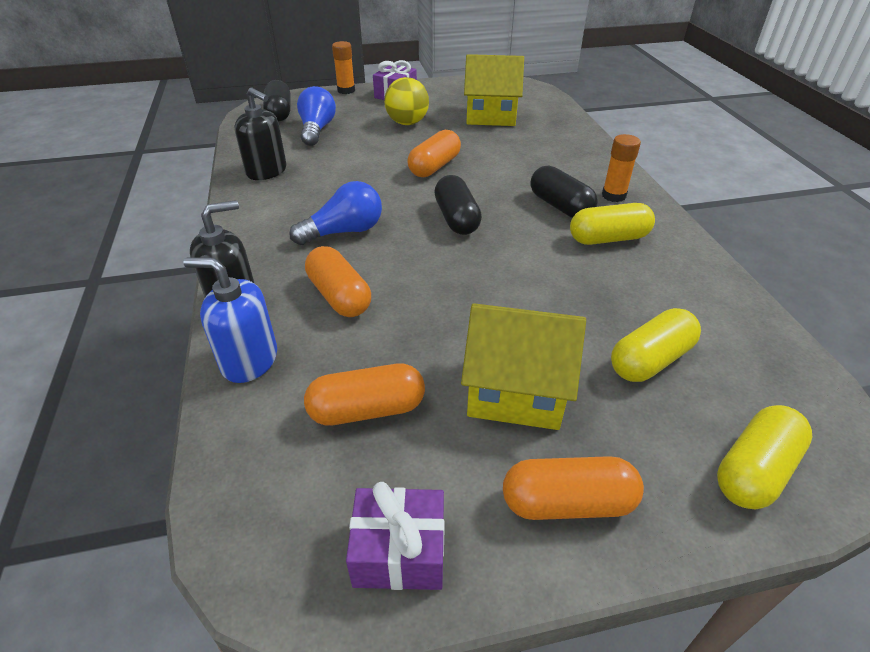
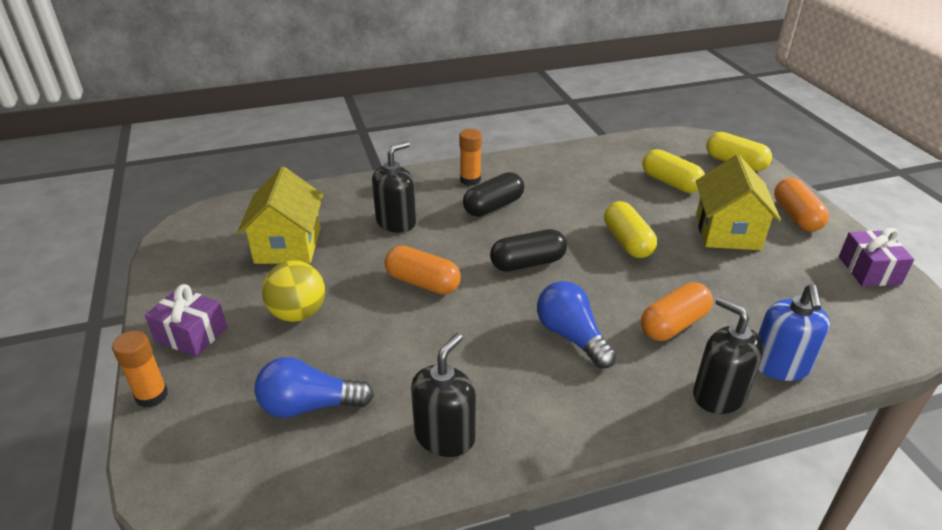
camera: 95 degrees left, 5 degrees down
black capsule [263,80,290,121] -> none
orange capsule [304,364,425,426] -> none
yellow capsule [570,203,655,245] -> yellow capsule moved to [604,201,657,258]
none -> black soap dispenser [372,141,416,233]

